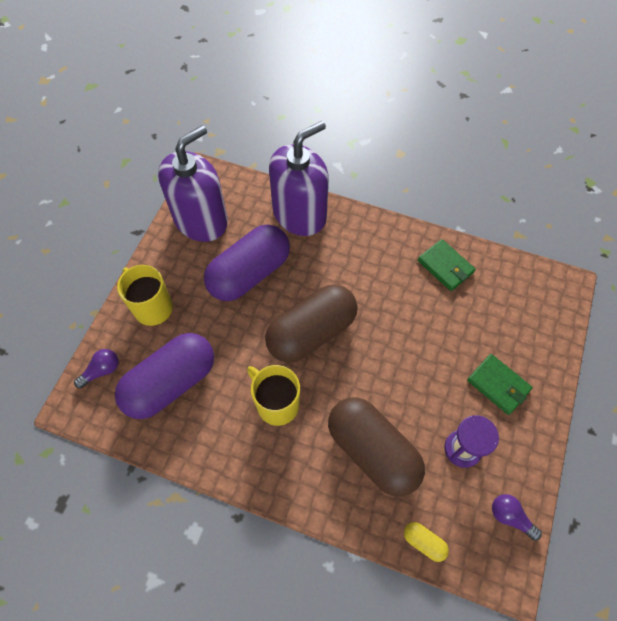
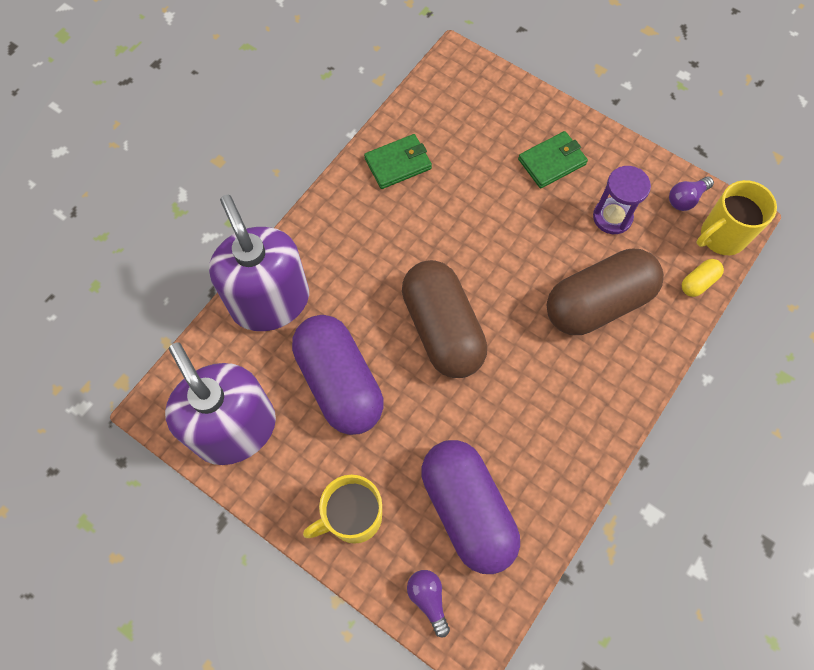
camera: 75 degrees left, 5 degrees up
yellow mug [247,365,300,426] -> yellow mug moved to [697,180,777,255]

